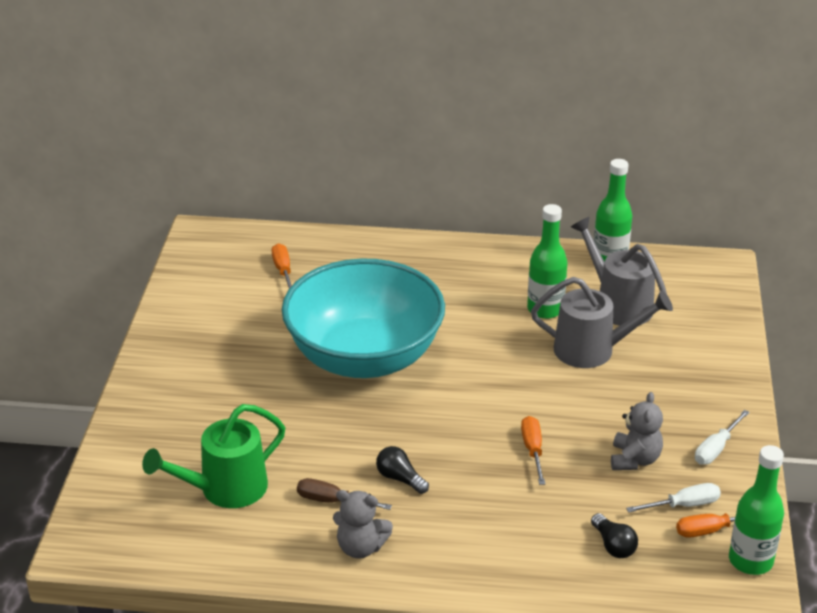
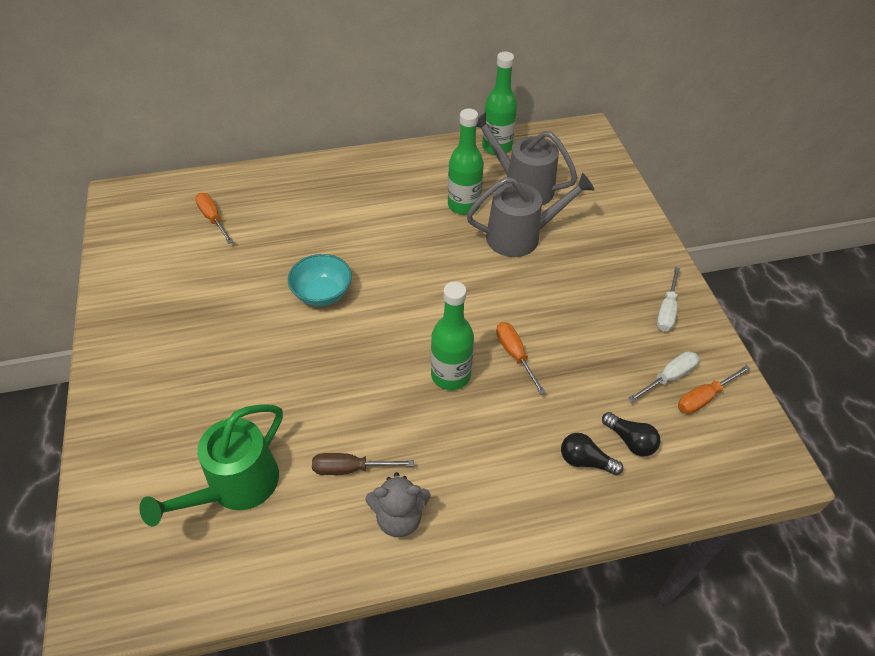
camera: 20 degrees left, 15 degrees up
turquoise bowl [282,258,445,378] -> turquoise bowl [288,254,352,306], size x0.41
black light bulb [376,446,429,494] -> black light bulb moved to [561,433,623,476]
grey teddy bear [611,392,663,470] -> none
green bottle [729,445,784,575] -> green bottle moved to [431,282,474,390]

